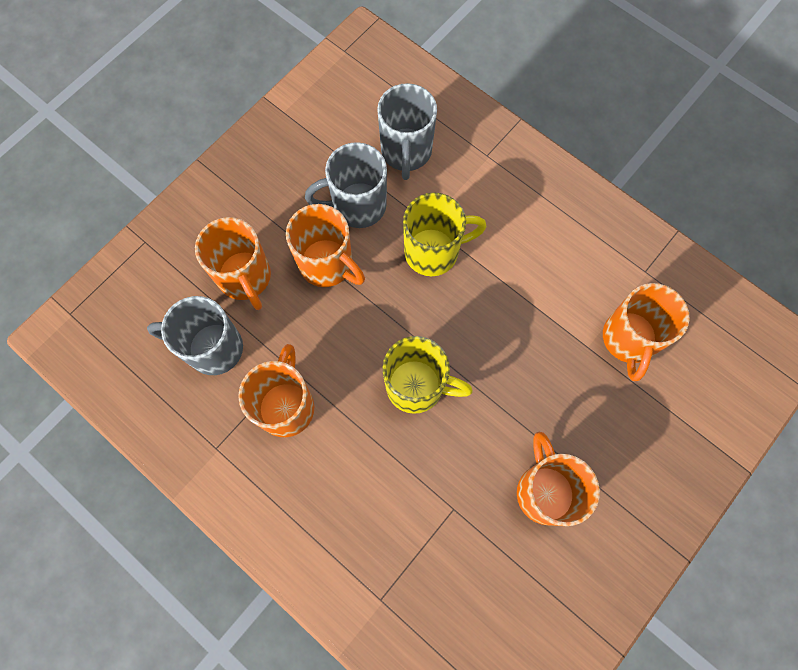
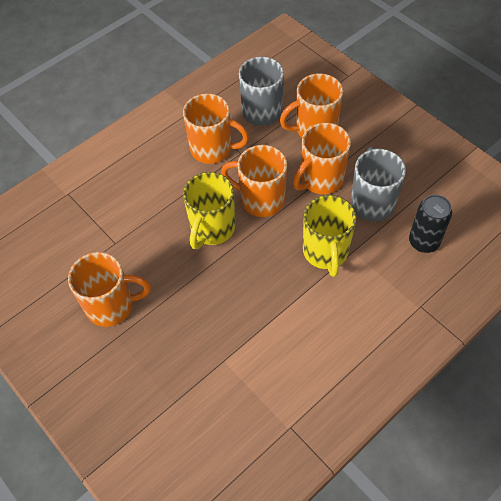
camera: 100 degrees right, 15 degrees down
grey mug [377,83,437,180] -> black can [409,195,452,253]
orange mug [603,283,689,381] -> orange mug moved to [221,145,287,217]

